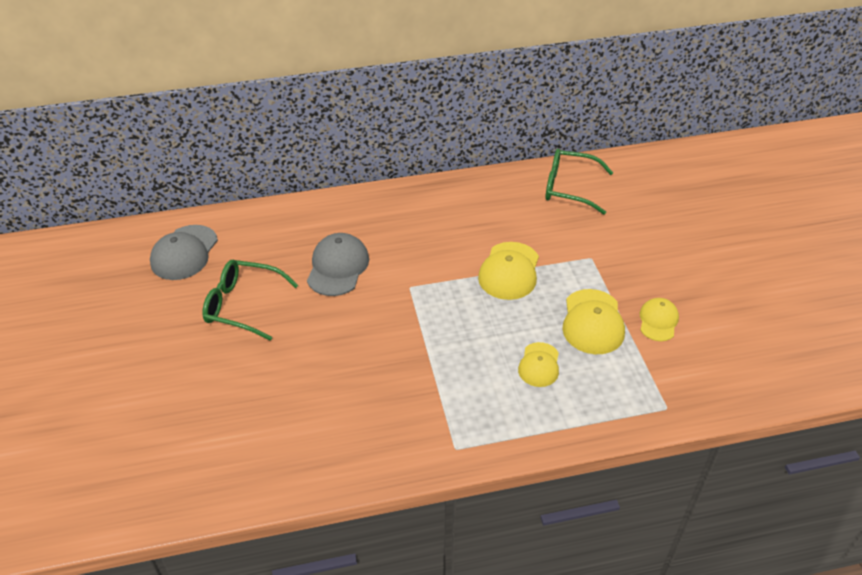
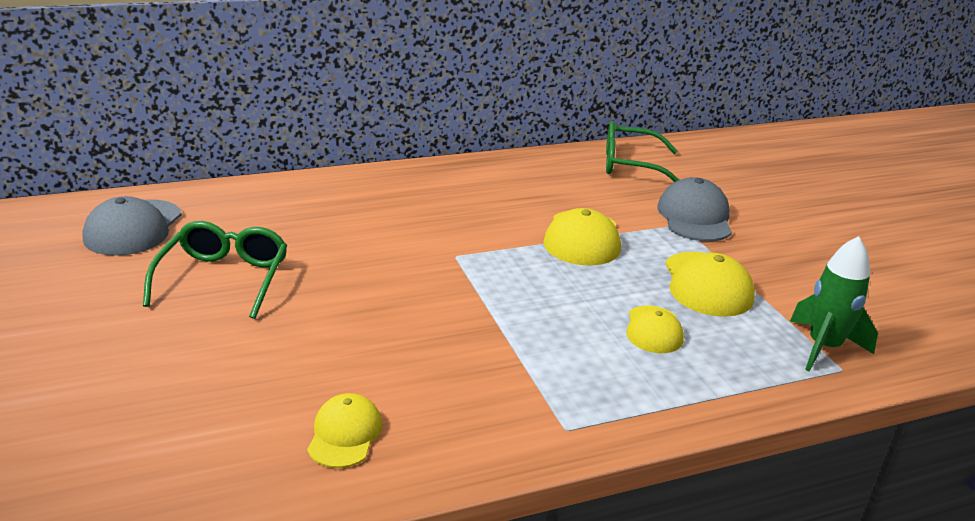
camera: 10 degrees left, 15 degrees down
green glasses [202,260,299,341] -> green glasses turned 90 degrees clockwise [143,221,287,319]
grey cap [307,233,369,296] -> grey cap moved to [657,177,732,241]
yellow cap [640,298,679,341] -> yellow cap moved to [307,393,383,468]
none -> green rocket [790,236,878,372]

